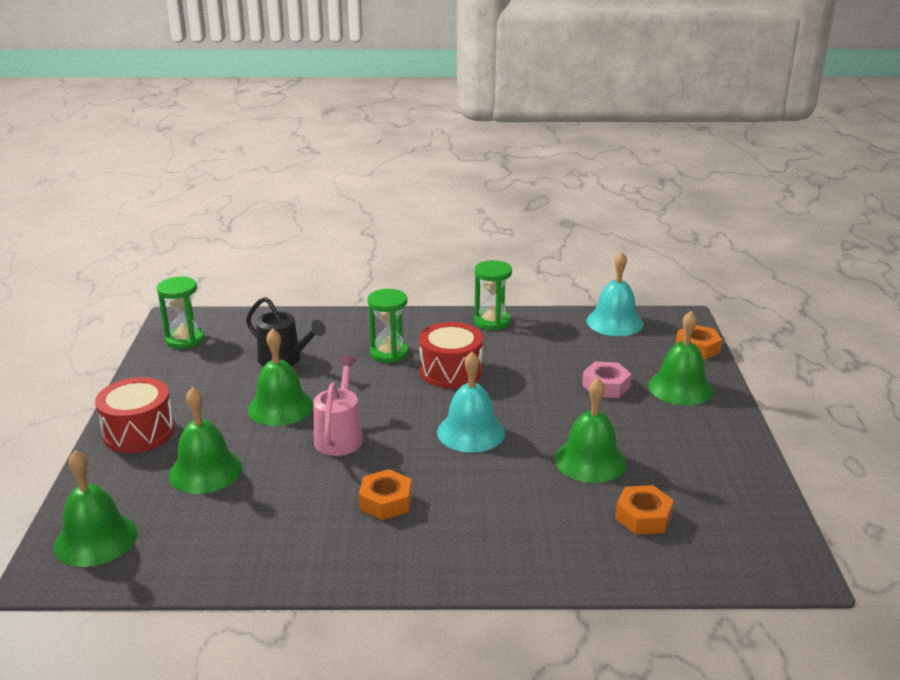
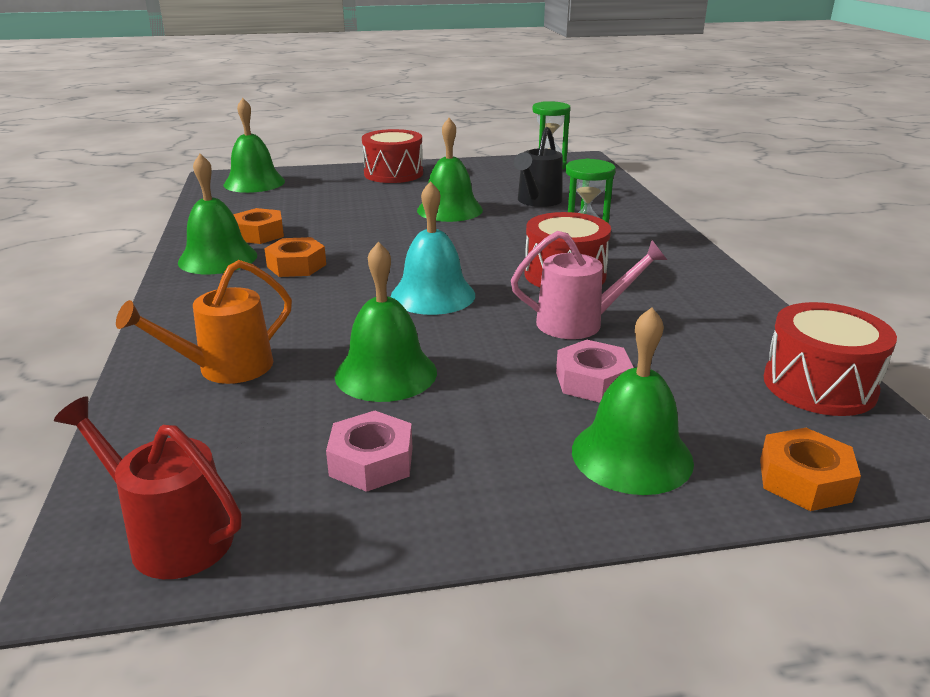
camera: 80 degrees right, 0 degrees up
green bell [169,387,242,494] -> green bell moved to [178,154,257,274]
pink watering can [314,356,363,456] -> pink watering can moved to [511,231,667,339]
green hourglass [474,260,512,330] -> none
turquoise bell [587,251,644,336] -> red drum [764,302,897,416]
orange nut [615,485,674,535] -> orange nut moved to [233,208,284,244]
none -> red watering can [54,396,242,579]
none -> orange watering can [116,260,292,384]
none -> pink nut [326,411,412,492]

